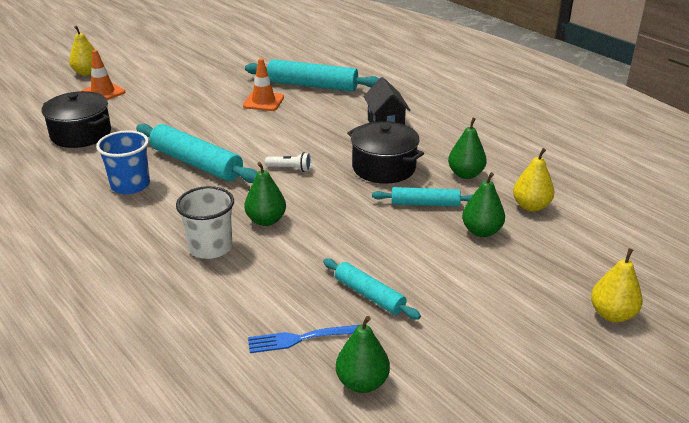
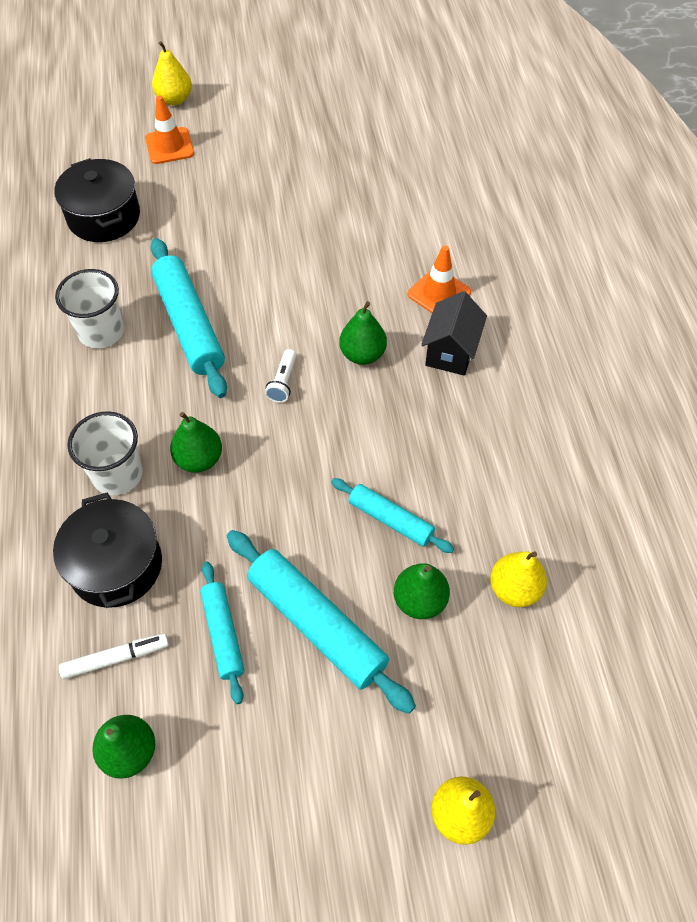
camera: 30 degrees right, 25 degrees up
blue cup [96,130,150,194] -> white cup [55,269,124,348]
orange traffic cone [243,58,284,111] -> orange traffic cone moved to [408,245,471,313]
turquoise rolling pin [245,59,379,92] -> turquoise rolling pin moved to [227,530,416,714]
blue fork [248,325,359,353] -> white marker [59,633,169,679]
white flashlight [265,152,311,172] -> white flashlight turned 60 degrees clockwise [265,349,296,403]
black pot [347,121,424,184] -> black pot moved to [53,492,162,608]
green pear [448,118,487,179] -> green pear moved to [339,301,387,365]

